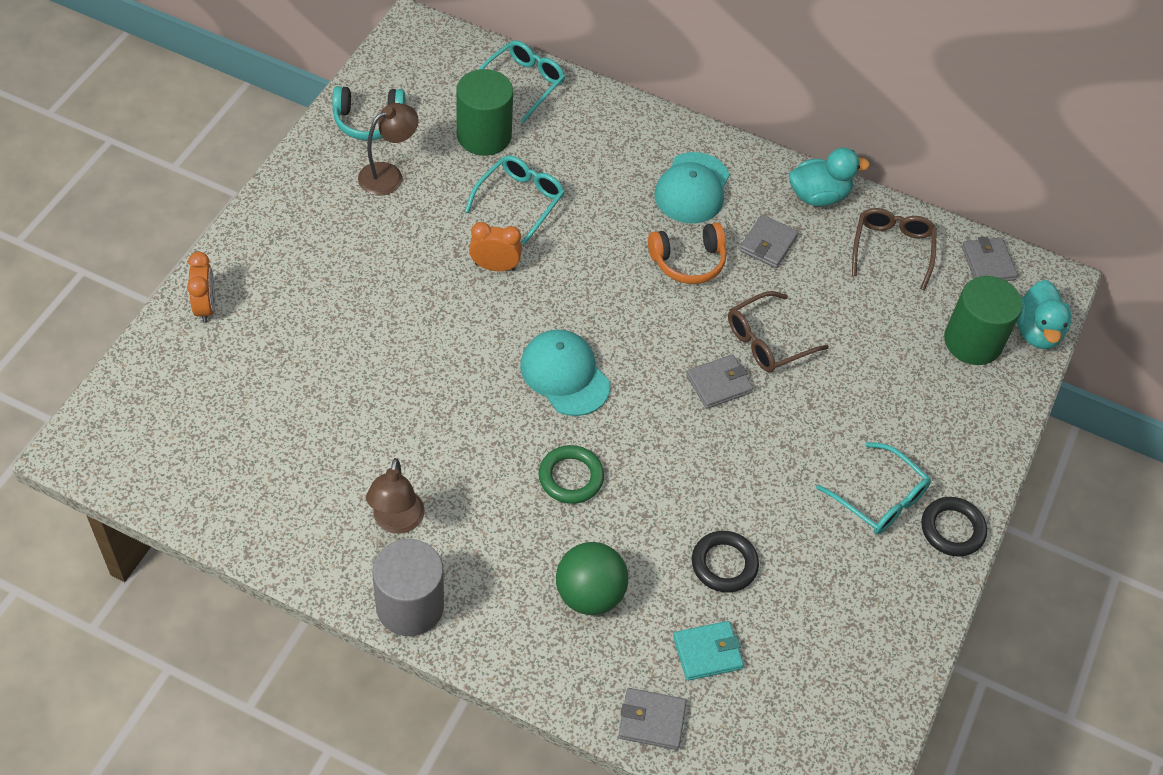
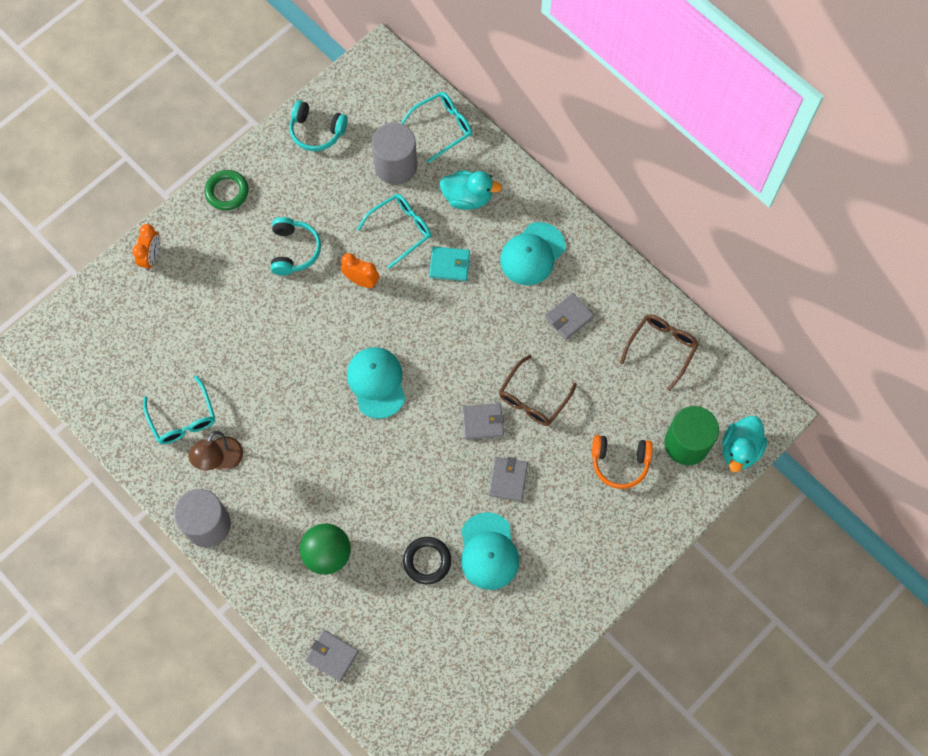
camera: 25 degrees right, 15 degrees up
brown lamp [358,103,419,196] -> none
green cylinder [456,69,513,156] -> grey cylinder [372,123,417,185]
green ring [539,445,604,504] -> green ring moved to [205,170,249,210]
orange headphones [648,223,726,284] -> orange headphones moved to [592,435,653,489]
turquoise wallet [673,621,744,681] -> turquoise wallet moved to [429,247,470,281]
brown glasses [728,291,829,372] -> brown glasses turned 45 degrees counterclockwise [499,355,577,426]
turquoise duck [789,148,870,206] -> turquoise duck moved to [440,171,502,210]
turquoise glasses [816,442,931,534] -> turquoise glasses moved to [143,376,215,444]
black ring [921,497,987,557] -> none
grey wallet [962,236,1018,281] -> grey wallet moved to [488,457,528,501]
none -> turquoise headphones [271,217,321,275]
none -> turquoise cap [461,513,519,590]

